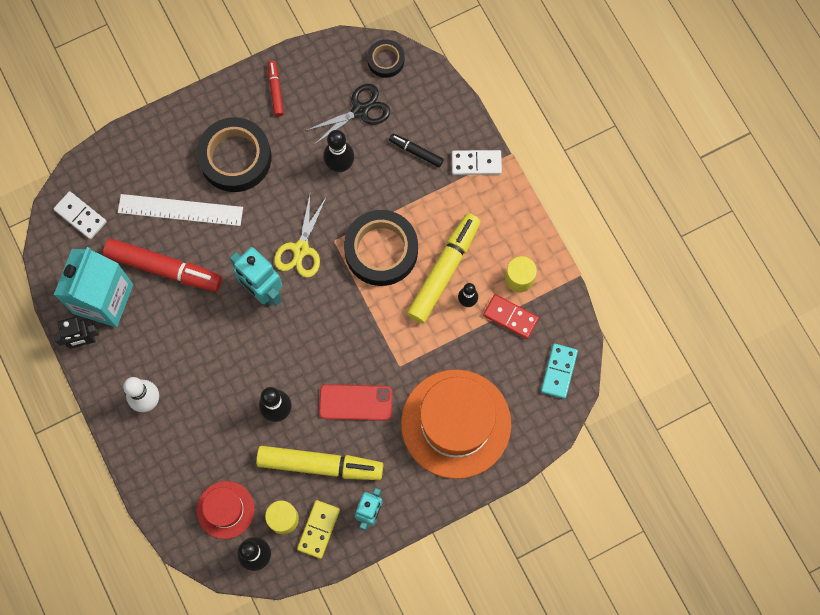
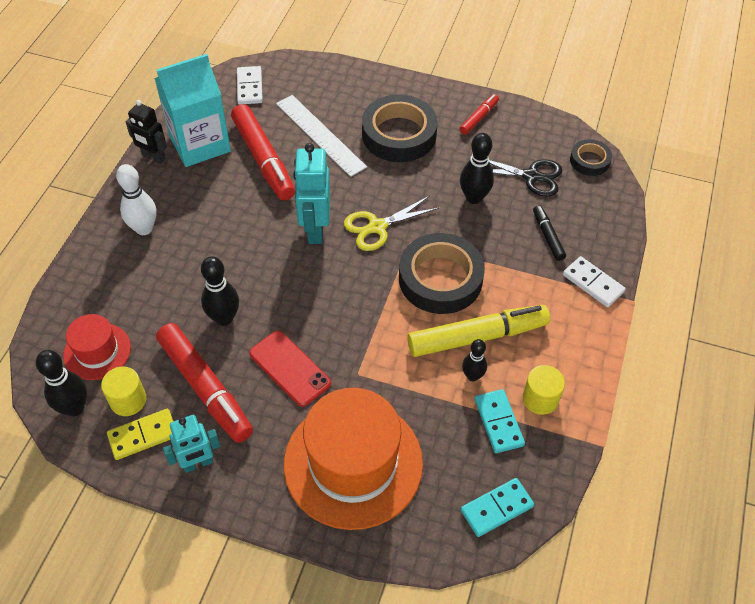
camera: 45 degrees right, 20 degrees down
yellow marker [256,446,383,480] -> red marker [156,323,253,443]
red domino [483,294,539,339] -> turquoise domino [474,389,525,453]

